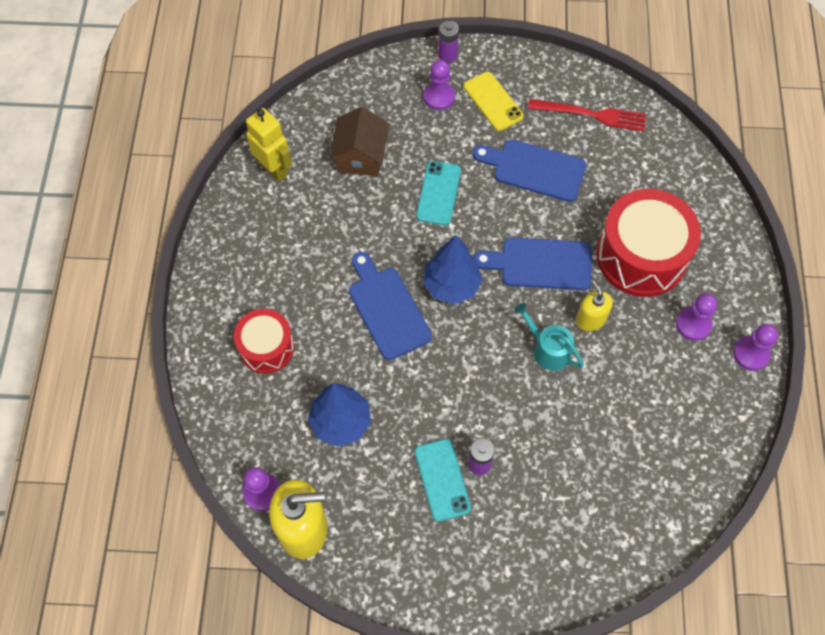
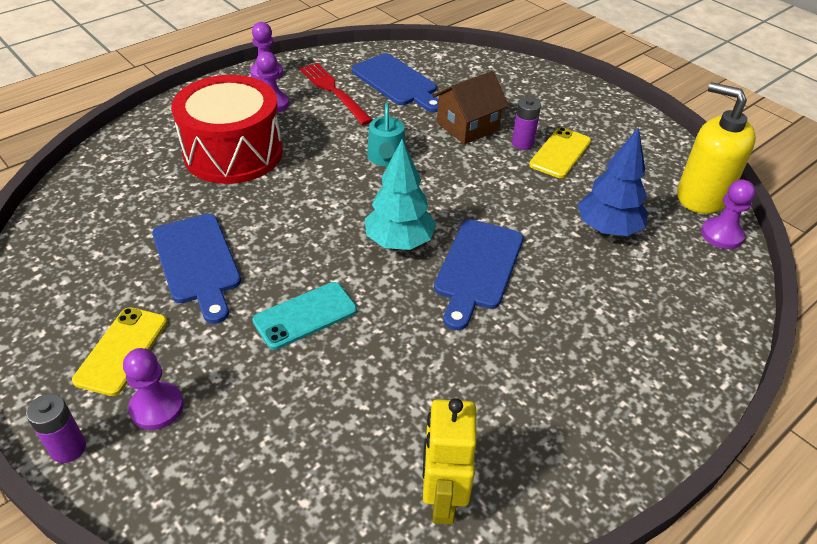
camera: 135 degrees left, 20 degrees down
red drum [234,309,294,374] -> none
brown house [329,107,389,176] -> brown house moved to [433,71,509,144]
turquoise phone [415,439,471,522] -> yellow phone [529,127,591,178]
blue tree [423,235,483,304] -> turquoise tree [365,139,436,250]
blue cutting board [474,237,592,290] -> blue cutting board moved to [352,54,438,112]
red fork [528,99,646,131] -> red fork moved to [300,63,373,125]
yellow soap dispenser [576,280,613,331] -> none

